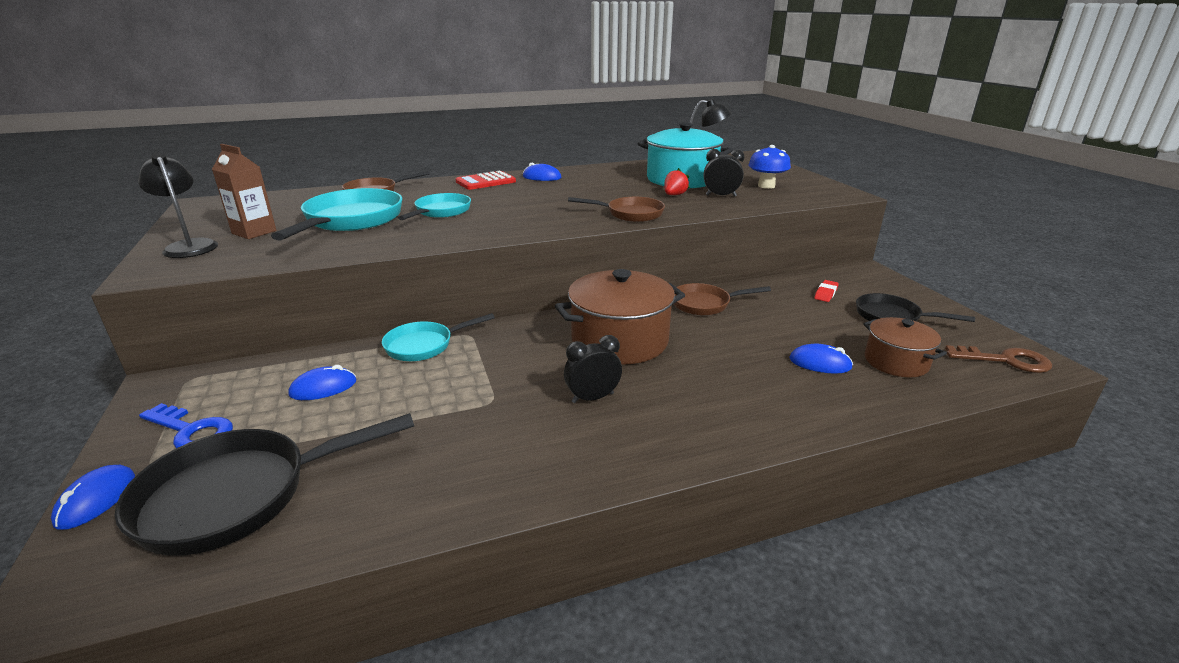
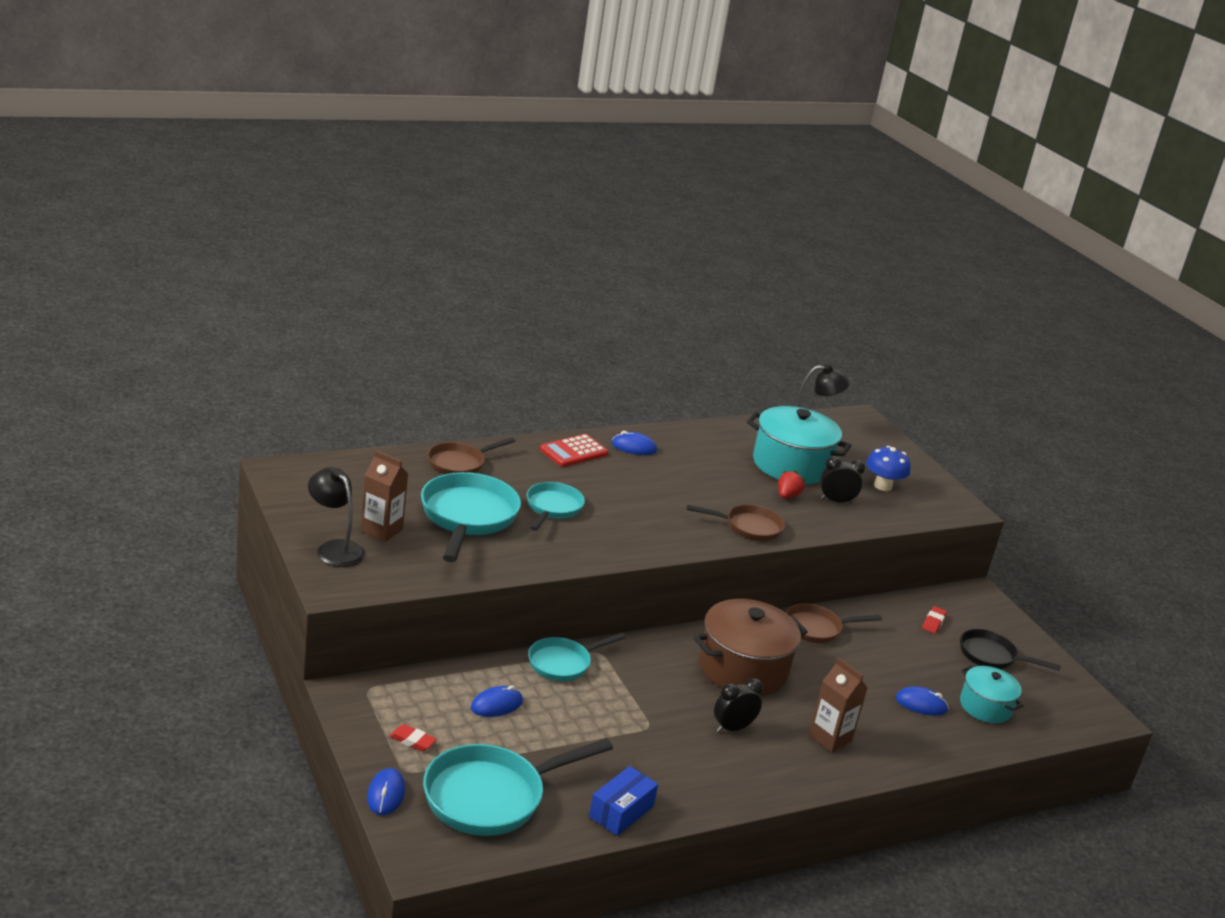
camera: 10 degrees left, 0 degrees up
black pan [115,413,414,556] -> turquoise pan [423,738,613,836]
blue key [139,403,233,448] -> red eraser [389,724,437,752]
brown pot [863,317,947,377] -> turquoise pot [960,666,1024,723]
brown key [945,345,1052,373] -> none
none -> blue box [589,766,658,836]
none -> brown carton [809,658,867,752]

